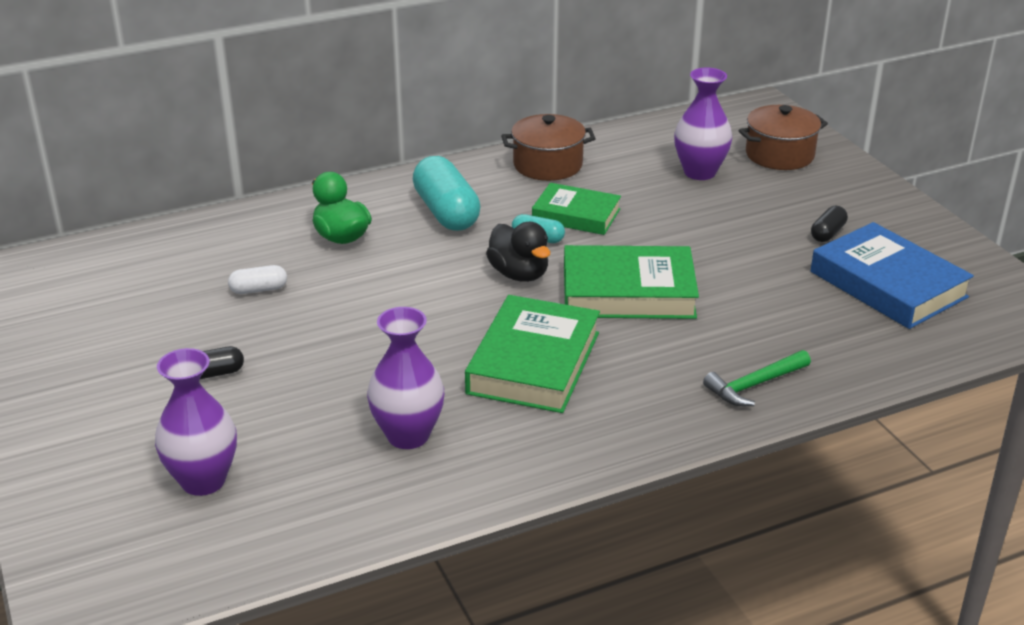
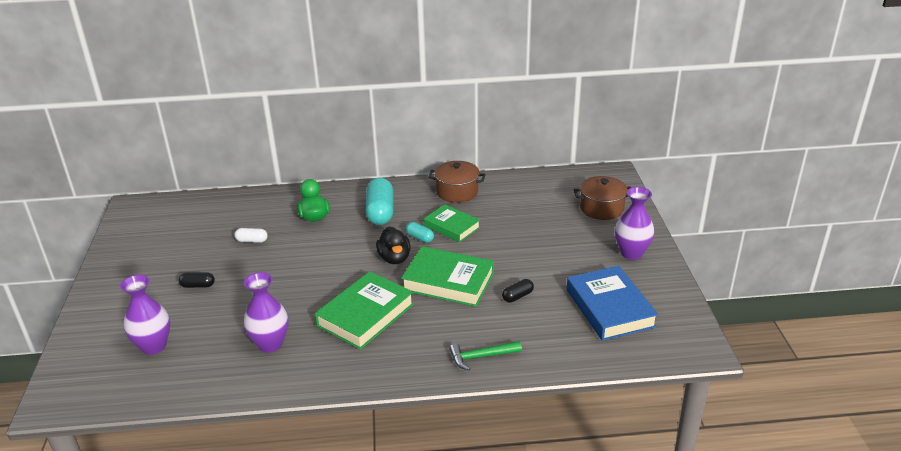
camera: 20 degrees right, 0 degrees up
purple vase [674,68,732,180] -> purple vase moved to [615,187,655,260]
black capsule [811,206,848,242] -> black capsule moved to [502,279,534,303]

